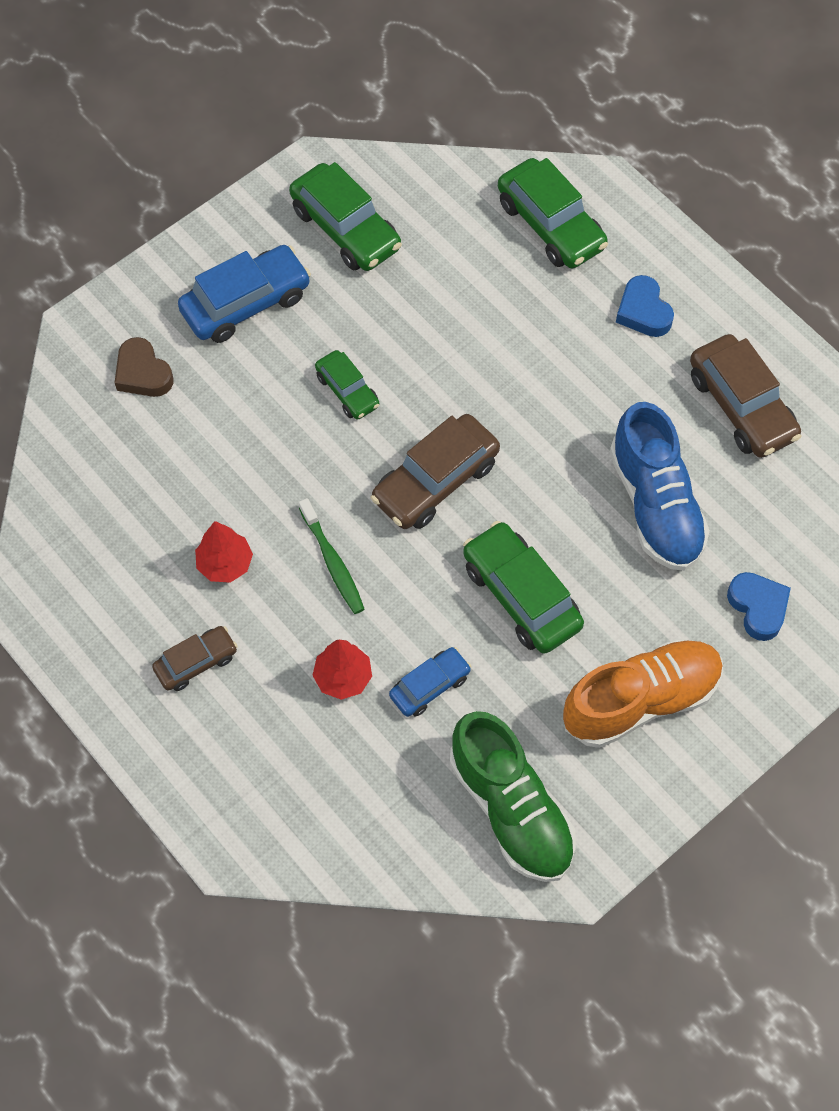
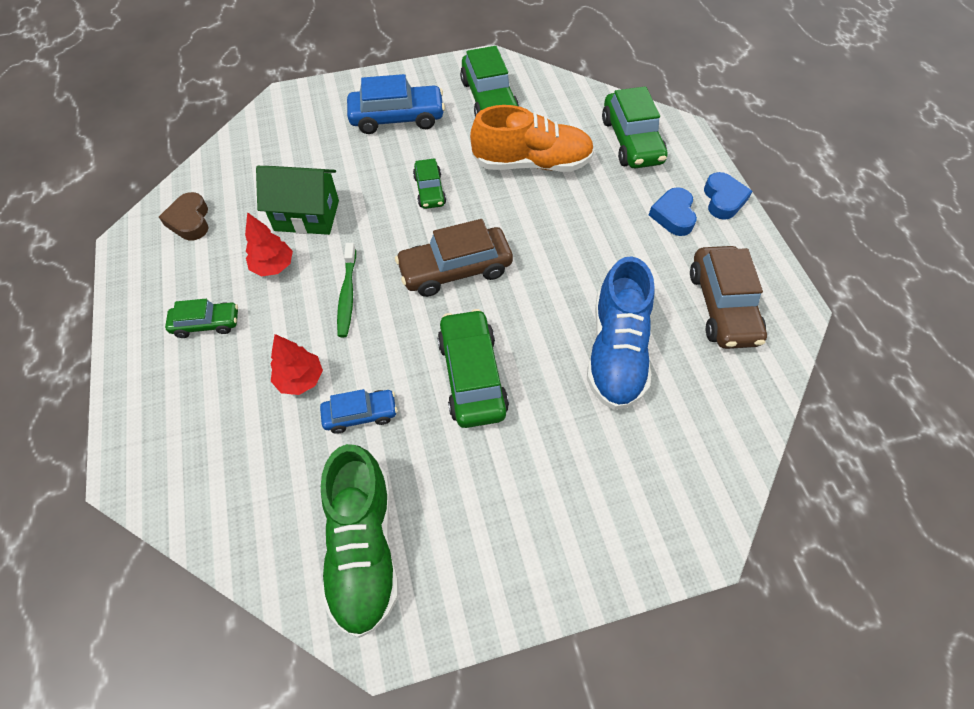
camera: 25 degrees right, 5 degrees down
brown heart [115,337,173,397] -> brown heart moved to [159,192,209,241]
brown car [152,626,238,691] -> green car [165,299,238,338]
orange shoe [563,639,723,748] -> orange shoe moved to [470,105,594,172]
blue heart [727,572,791,641] -> blue heart moved to [704,172,752,220]
none -> green house [256,166,339,235]

